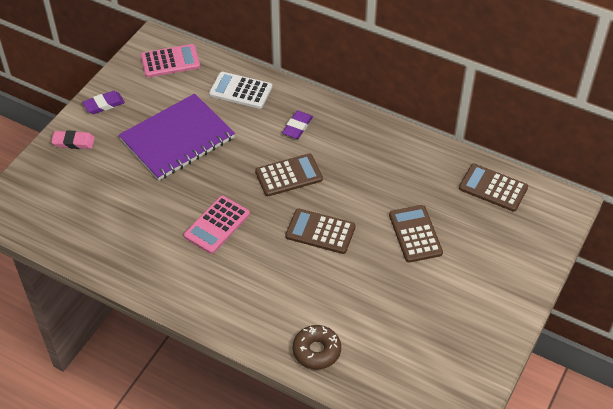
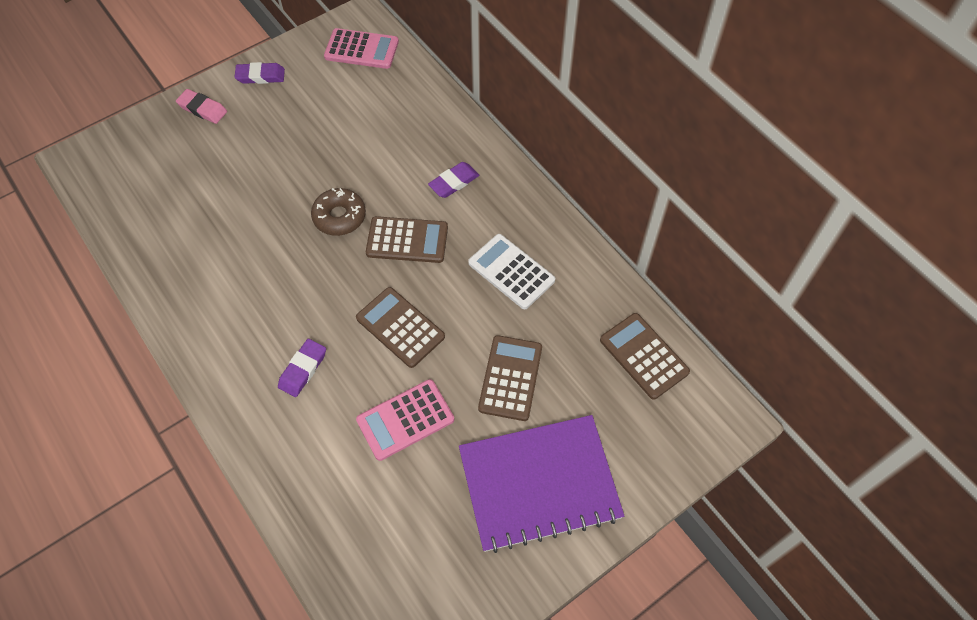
camera: 25 degrees right, 10 degrees up
purple notebook [119,94,235,181] -> purple notebook moved to [459,415,624,553]
pink calculator [184,196,250,254] -> pink calculator moved to [356,379,454,461]
white calculator [209,72,272,109] -> white calculator moved to [468,234,555,309]
brown donut [293,325,341,369] -> brown donut moved to [311,188,366,236]
none -> purple eraser [278,339,326,397]

